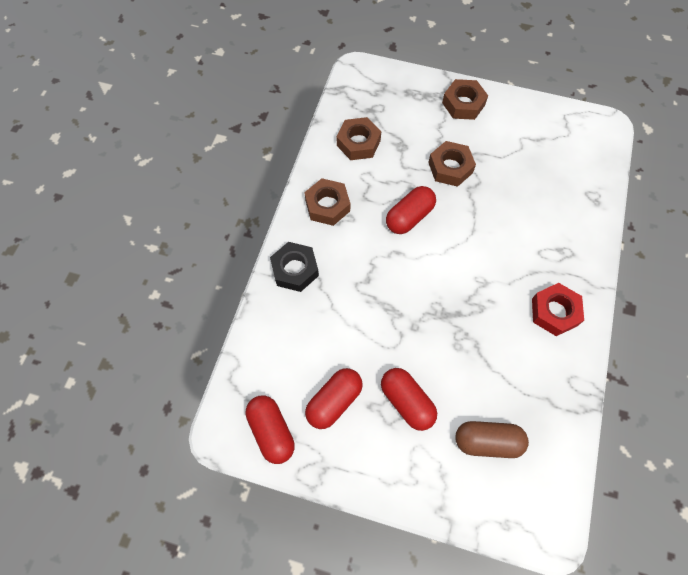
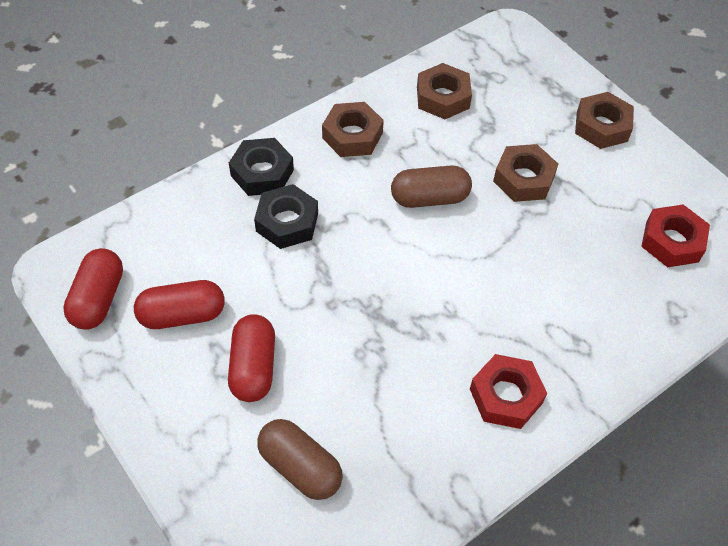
camera: 35 degrees right, 10 degrees down
red capsule [386,186,436,234] -> brown capsule [391,166,472,208]
none -> black nut [254,184,318,249]
none -> red nut [641,205,710,267]

